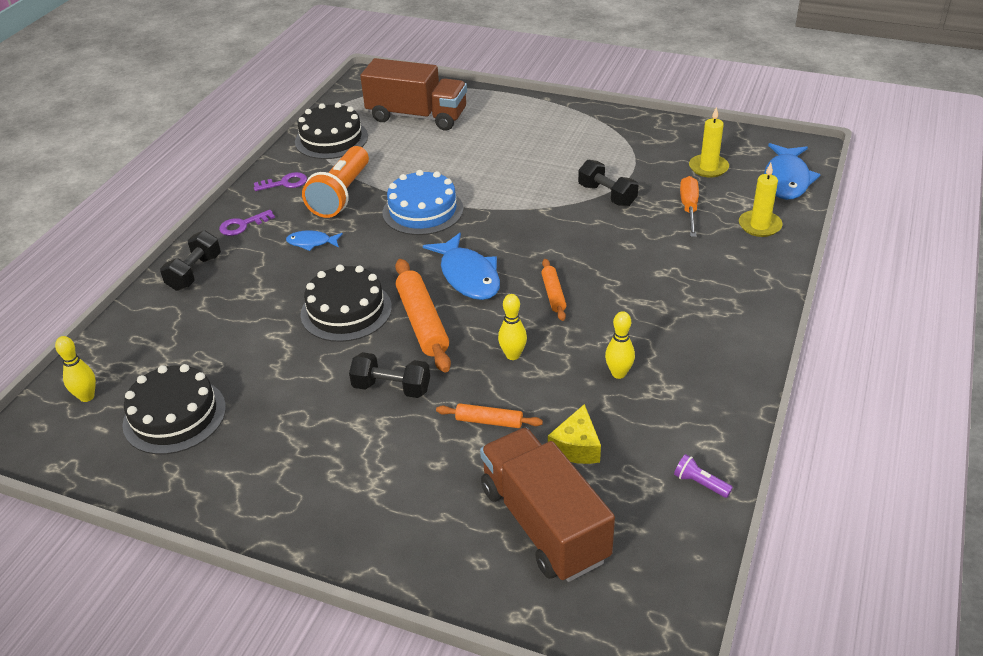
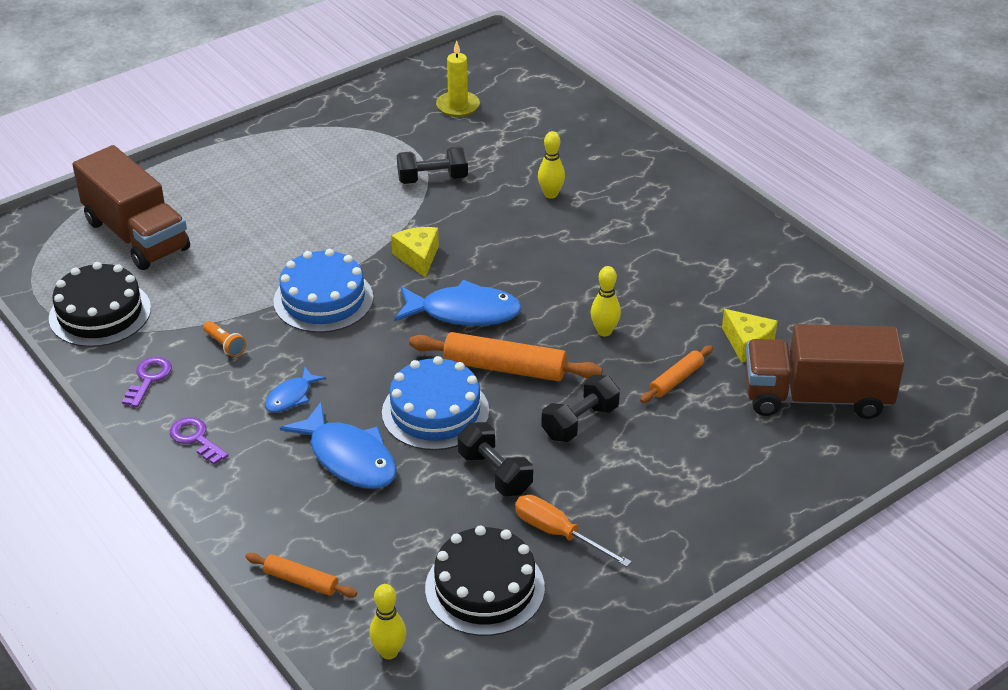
camera: 60 degrees left, 0 degrees up
black dumbbell [160,230,221,291] -> black dumbbell moved to [458,422,533,496]
purple key [219,210,275,236] -> purple key turned 135 degrees clockwise [170,417,229,465]
black cake [300,265,392,342] -> blue cake [382,356,489,450]
orange flashlight [302,146,369,218] -> orange flashlight [203,321,246,357], size x0.41
brown truck [360,58,467,131] -> brown truck turned 90 degrees clockwise [72,145,190,270]
orange rolling pin [541,259,566,321] -> orange rolling pin moved to [245,553,357,598]
yellow bowling pin [605,311,635,379] -> yellow bowling pin moved to [538,131,565,199]
purple flashlight [674,454,733,498] -> none
orange screwdriver [680,176,699,237] -> orange screwdriver moved to [515,495,632,567]
yellow candle [739,163,783,237] -> none
blue fish [764,143,821,200] -> blue fish moved to [280,402,397,489]
none -> yellow cheese [391,227,439,278]

